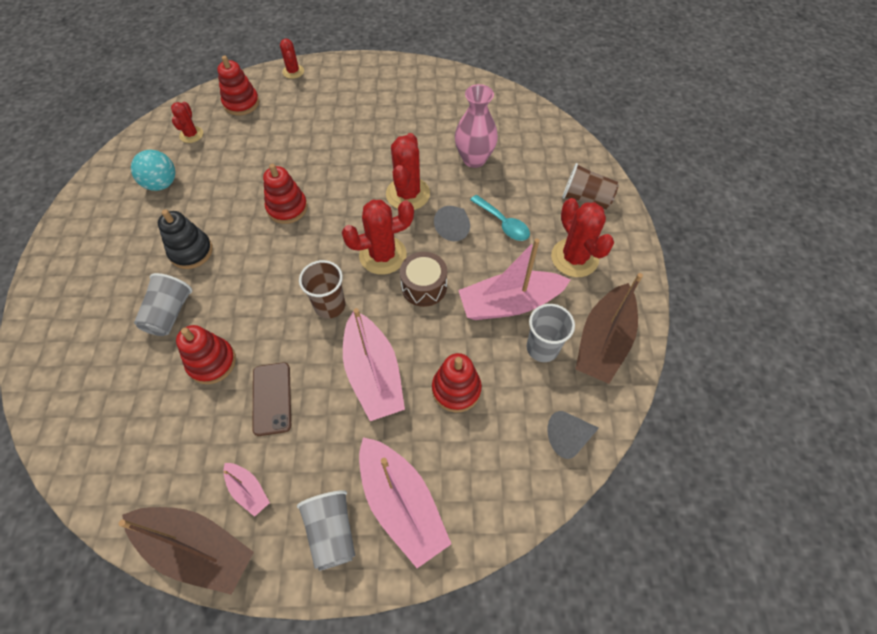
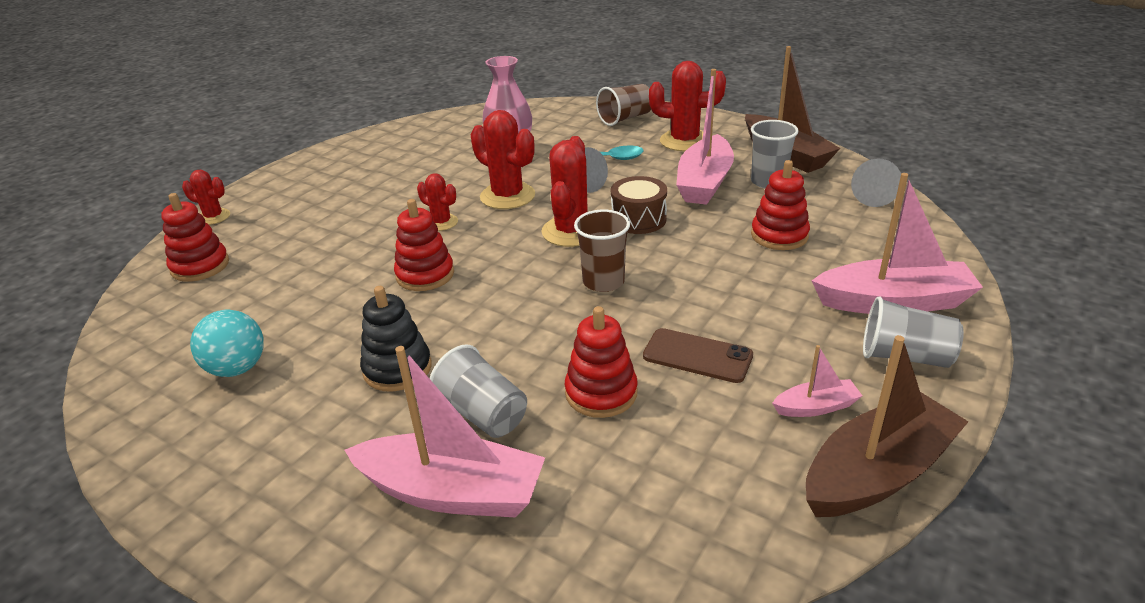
camera: 55 degrees left, 25 degrees down
red cactus [171,101,203,143] -> red cactus moved to [417,173,458,231]
pink boat [343,308,405,421] -> pink boat moved to [345,346,545,518]

